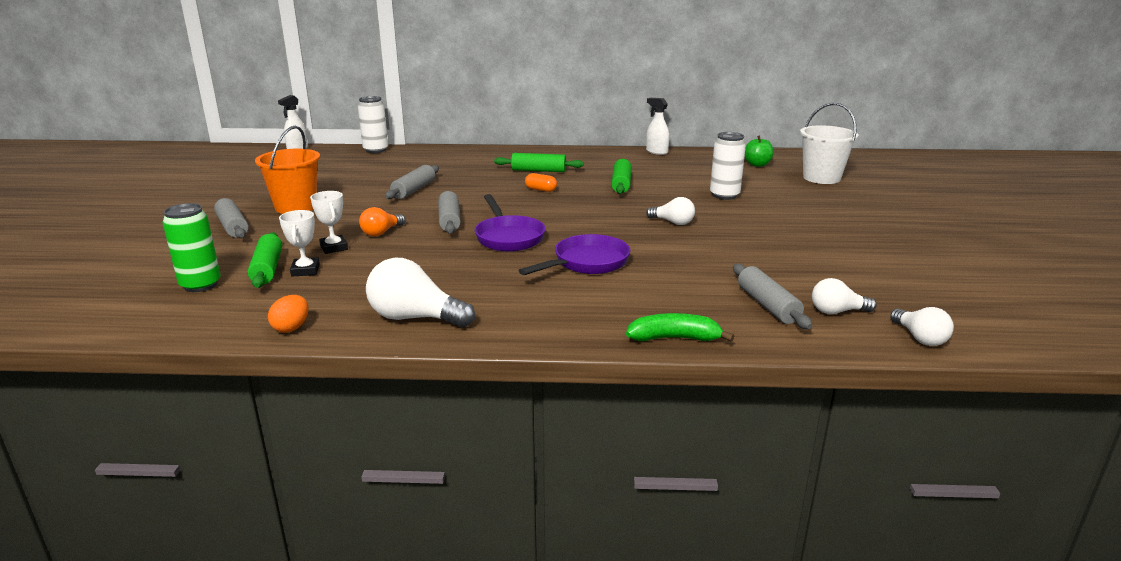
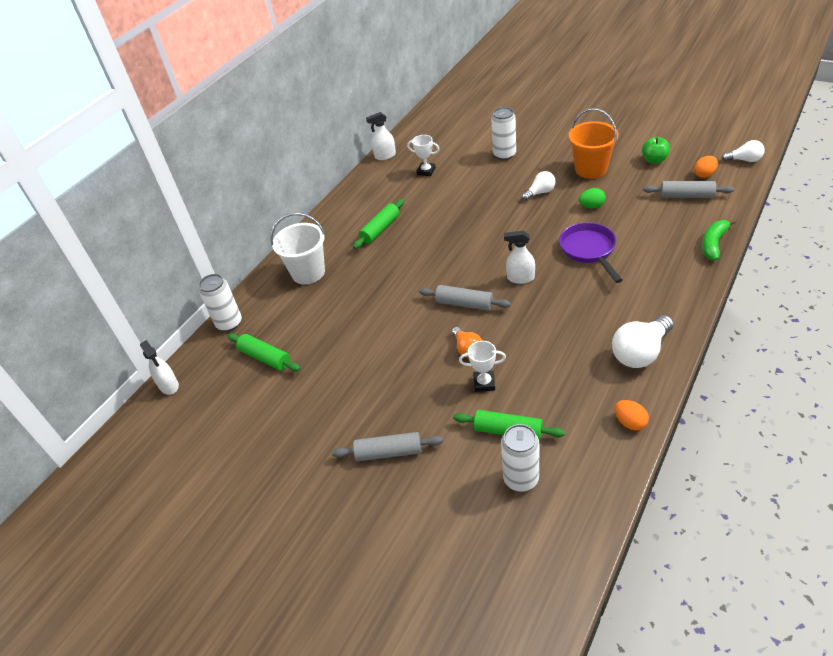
camera: 55 degrees left, 20 degrees up
green can [163,203,221,292] -> white can [501,424,539,492]
orange bucket [255,126,320,214] -> orange bucket moved to [569,108,619,179]
white trophy [279,210,320,277] -> white trophy moved to [407,135,439,176]
grey rolling pin [385,165,439,199] -> none
purple pan [475,194,546,252] -> white spray bottle [504,231,535,284]
orange capsule [525,173,557,192] -> none
green rolling pin [611,159,632,194] -> green rolling pin moved to [227,333,301,372]
green apple [745,135,774,167] -> green apple moved to [642,137,670,164]
white bucket [800,103,859,184] -> white bucket moved to [270,213,325,284]
white light bulb [812,278,877,314] -> orange egg [694,156,718,178]
none -> green egg [579,188,606,208]

